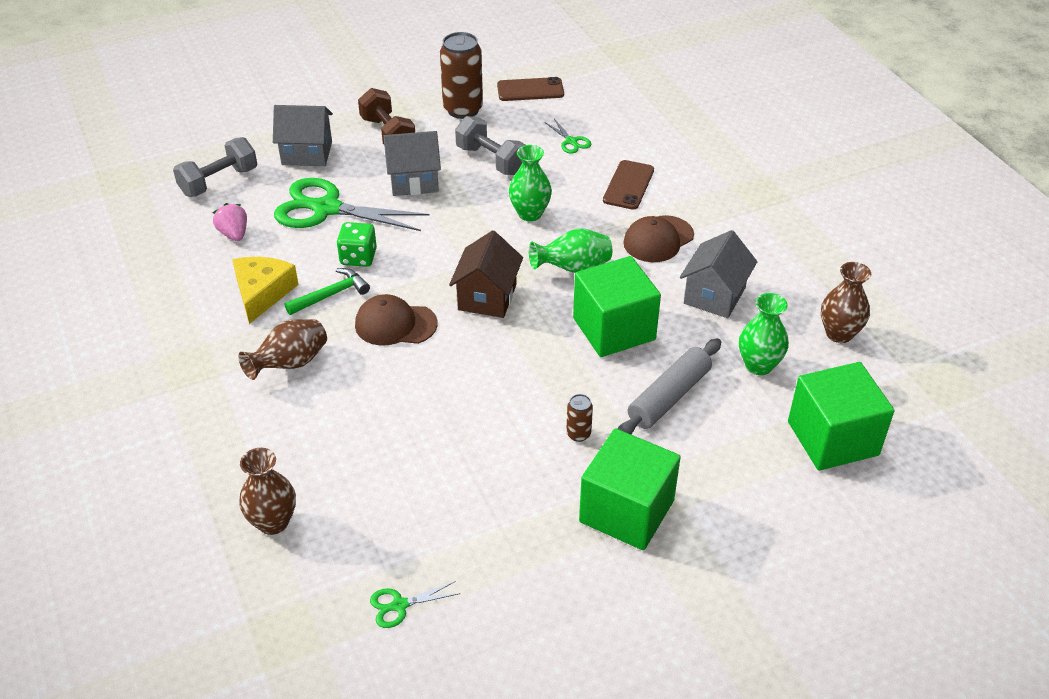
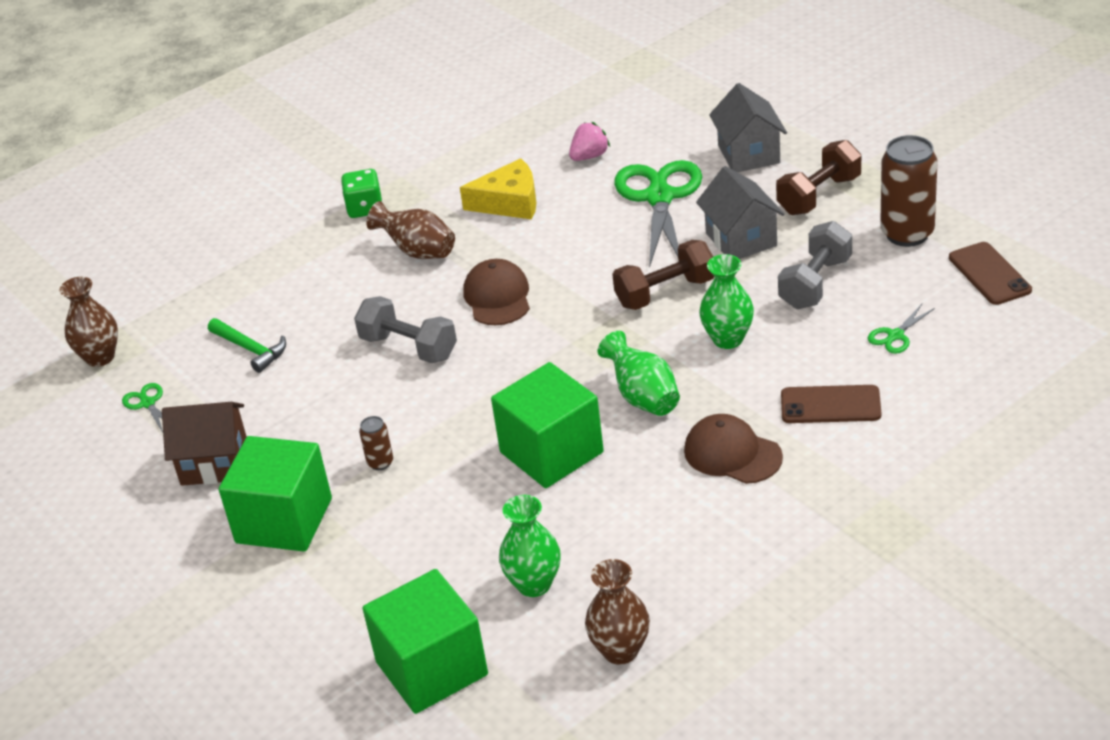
camera: 80 degrees right, 5 degrees down
grey dumbbell [173,137,257,197] -> grey dumbbell moved to [354,296,457,363]
brown vase [239,448,296,535] -> brown vase moved to [59,277,118,367]
green hammer [285,268,370,315] -> green hammer moved to [208,318,286,373]
green dice [337,222,377,267] -> green dice moved to [341,169,383,218]
brown house [449,230,523,318] -> brown house moved to [162,402,247,486]
grey rolling pin [618,338,721,434] -> none
grey house [680,230,758,318] -> none
none -> brown dumbbell [612,240,714,310]

